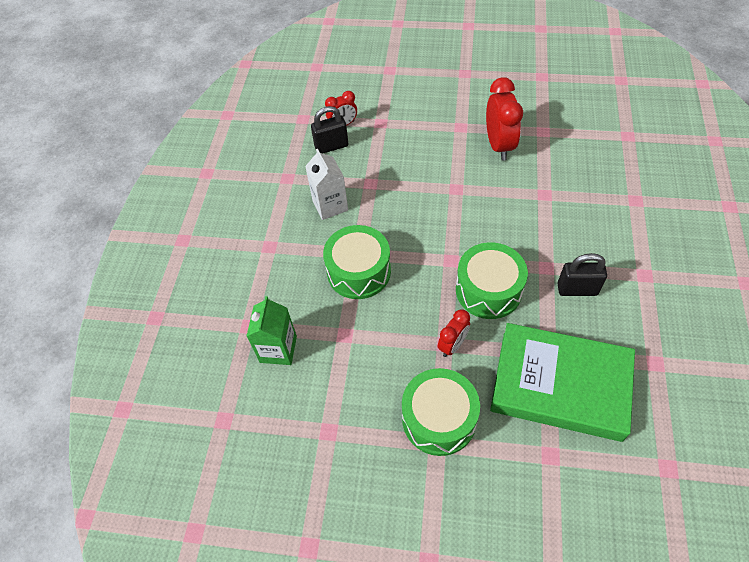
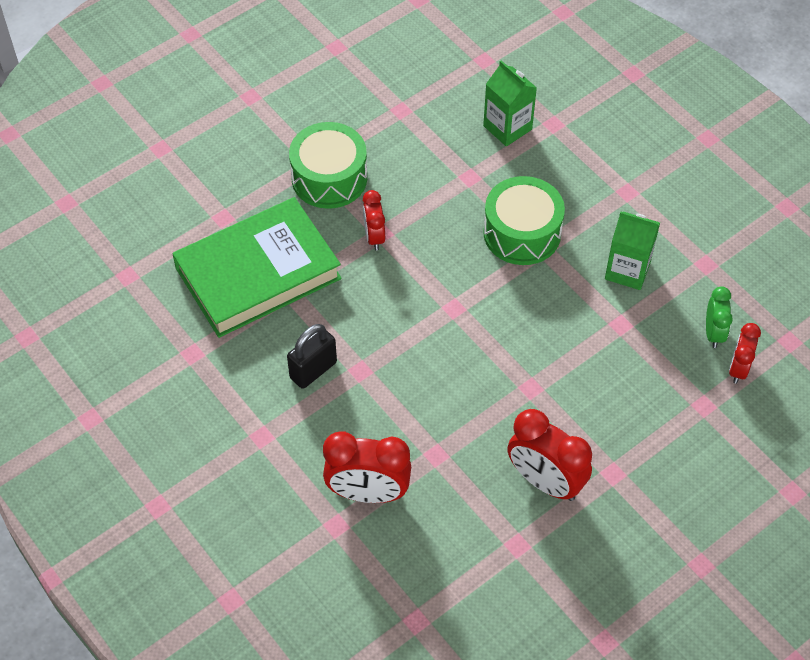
camera: 130 degrees right, 0 degrees up
white carton [305,149,348,220] -> green carton [605,212,660,290]
black padlock [311,106,348,154] -> green clock [706,286,733,348]
green drum [456,242,528,319] -> none
none -> red clock [323,432,411,503]

